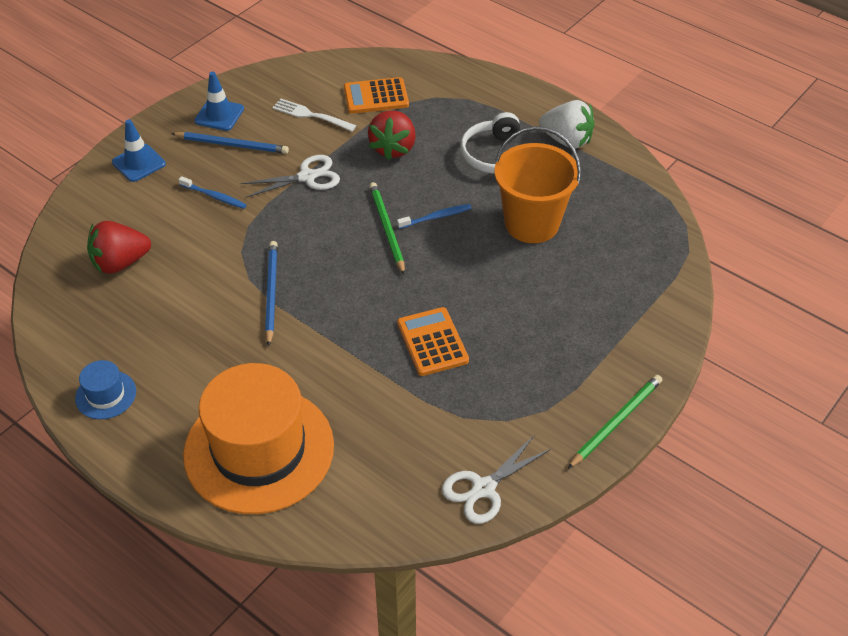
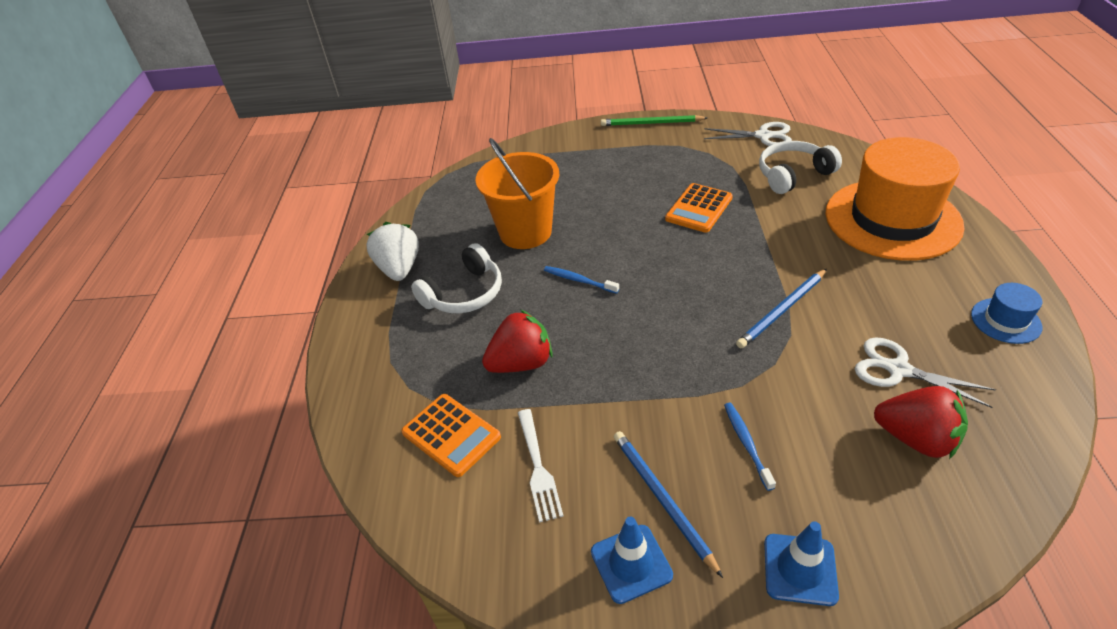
camera: 125 degrees left, 5 degrees down
white scissors [241,155,340,198] -> white scissors moved to [855,337,996,408]
green pencil [369,182,405,275] -> none
none -> white headphones [759,141,842,194]

